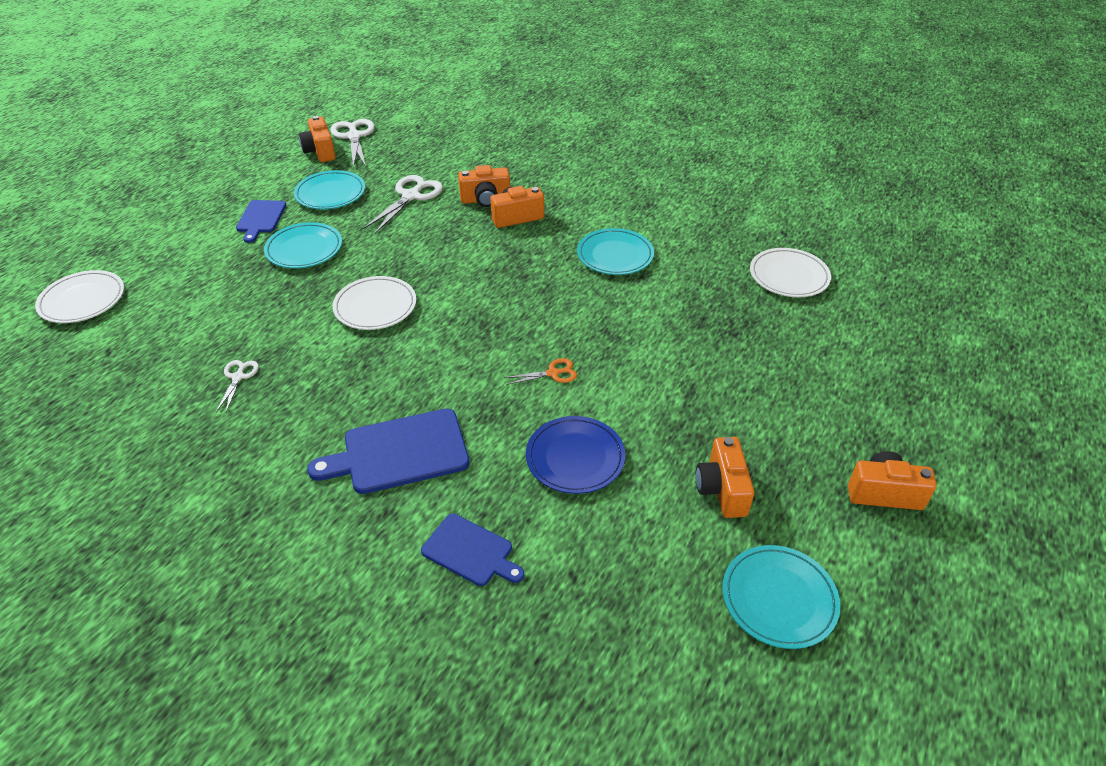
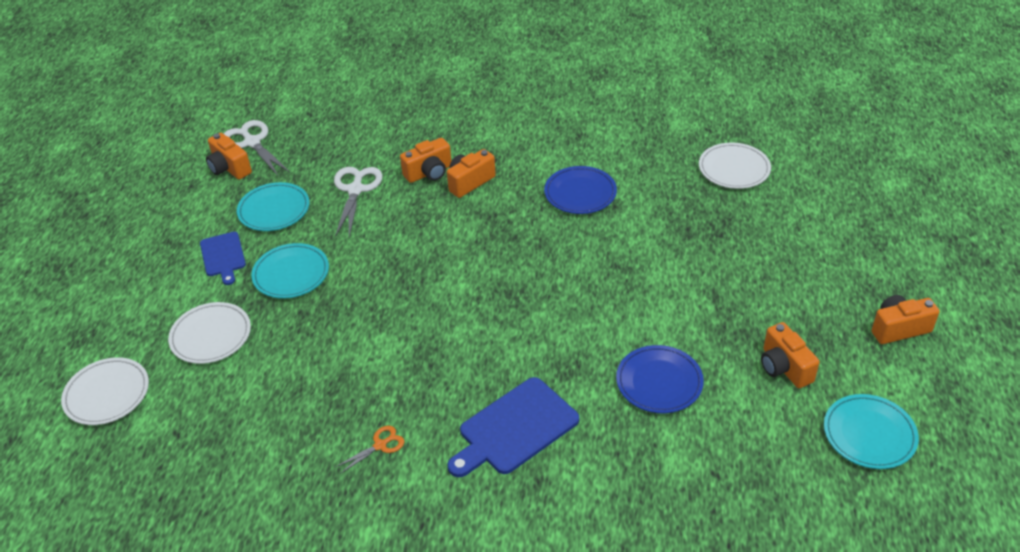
camera: 20 degrees left, 0 degrees up
white scissors [216,360,259,412] -> none
white plate [332,276,416,330] -> white plate moved to [168,302,251,364]
blue cutting board [421,514,524,586] -> none
orange scissors [504,358,577,385] -> orange scissors moved to [336,426,405,474]
turquoise plate [577,228,654,275] -> blue plate [544,166,617,214]

